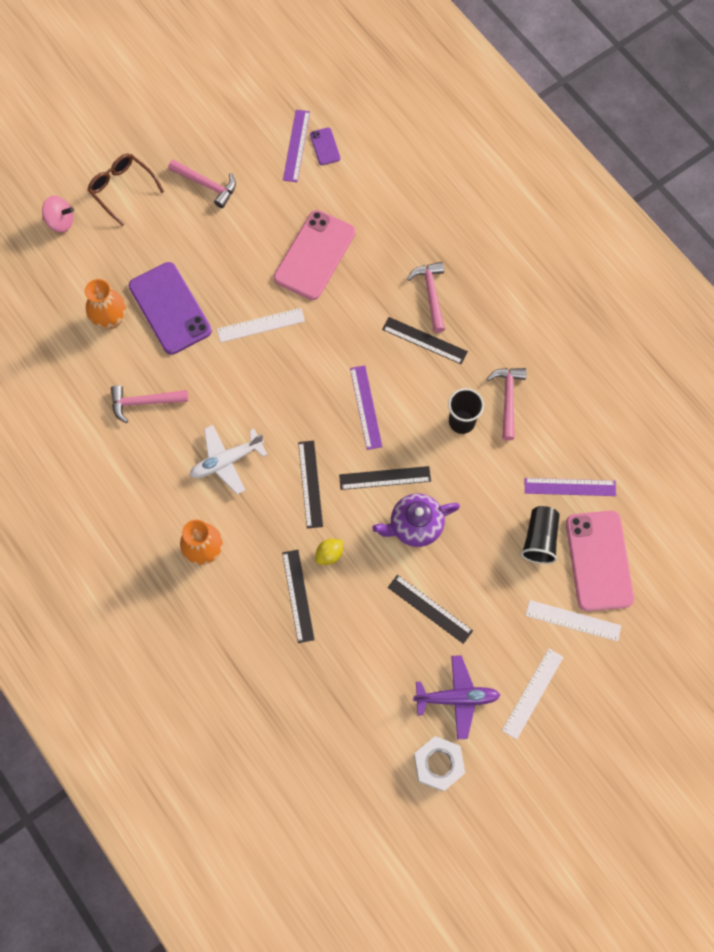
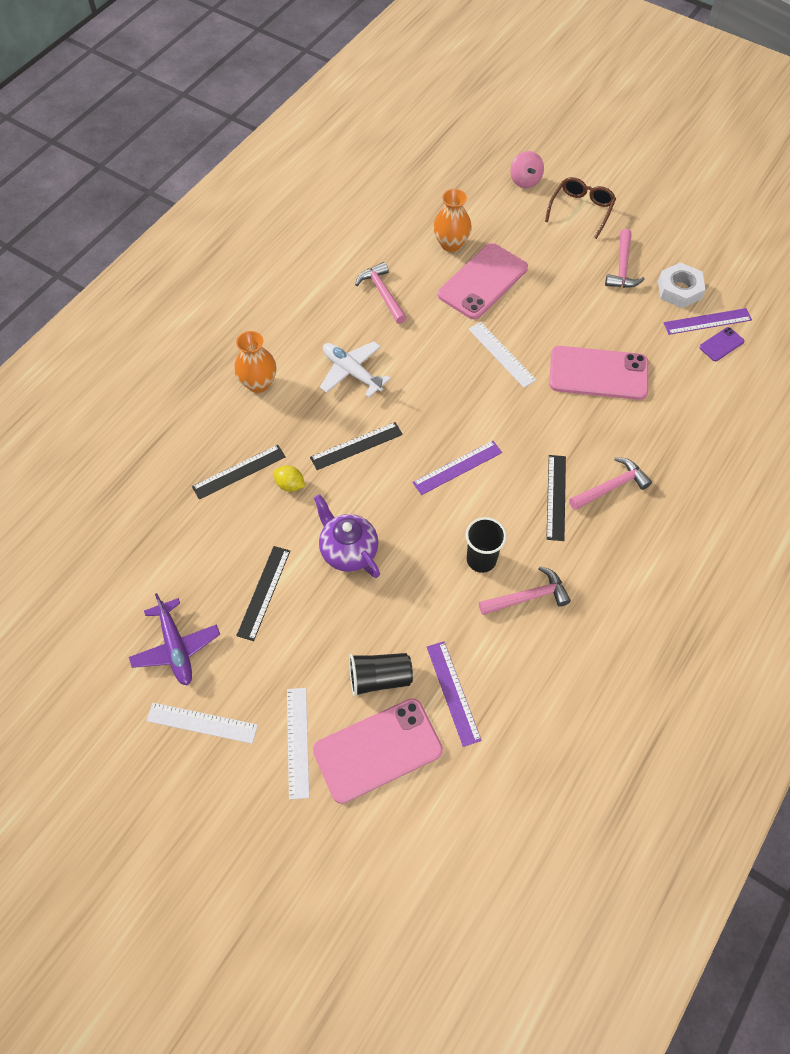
camera: 70 degrees right, 10 degrees down
purple phone [129,262,212,355] -> pink phone [438,243,528,320]
black ruler [339,466,431,490] -> none
white nut [414,736,465,792] -> white nut moved to [658,262,706,308]

